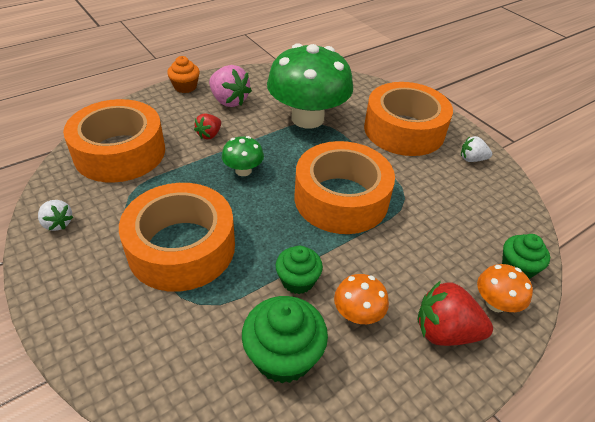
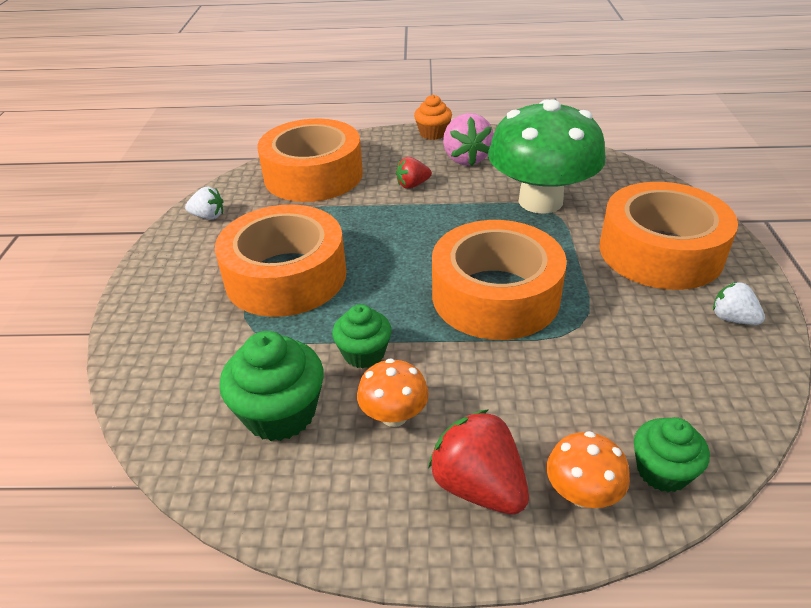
camera: 40 degrees right, 5 degrees down
white strawberry [38,200,73,231] -> white strawberry turned 75 degrees counterclockwise [185,187,223,220]
green mushroom [222,136,264,176] -> none

